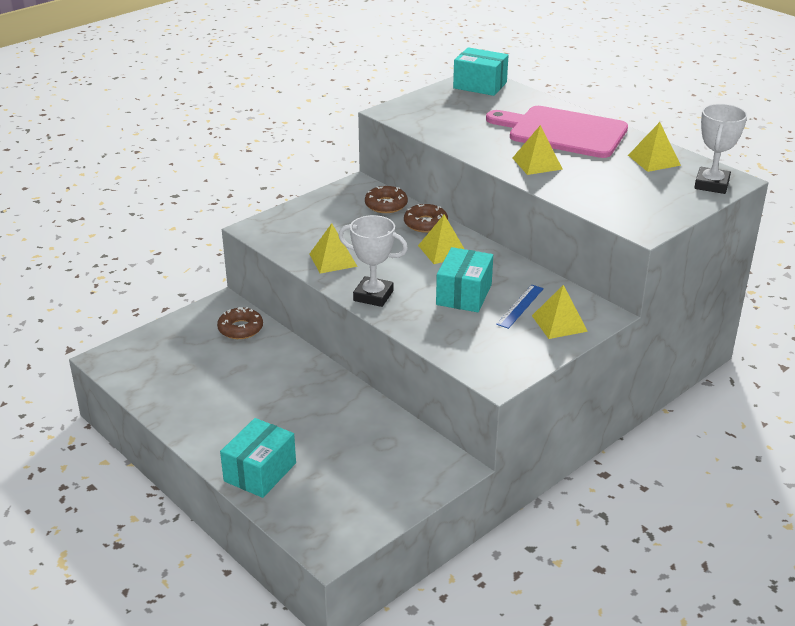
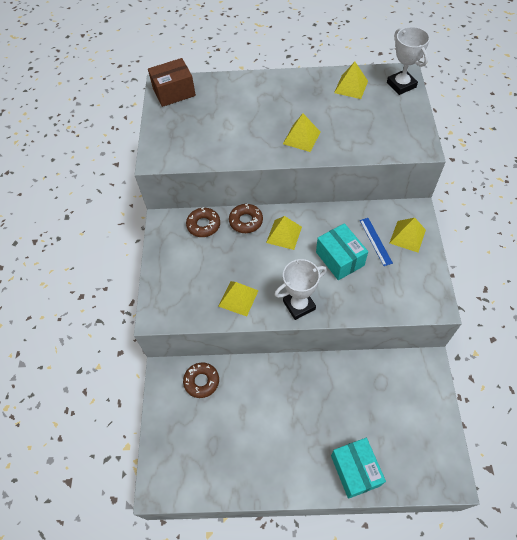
camera: 45 degrees left, 25 degrees up
turquoise box [453,47,508,96] -> brown box [148,58,196,107]
pink cutting board [486,106,628,158] -> none

